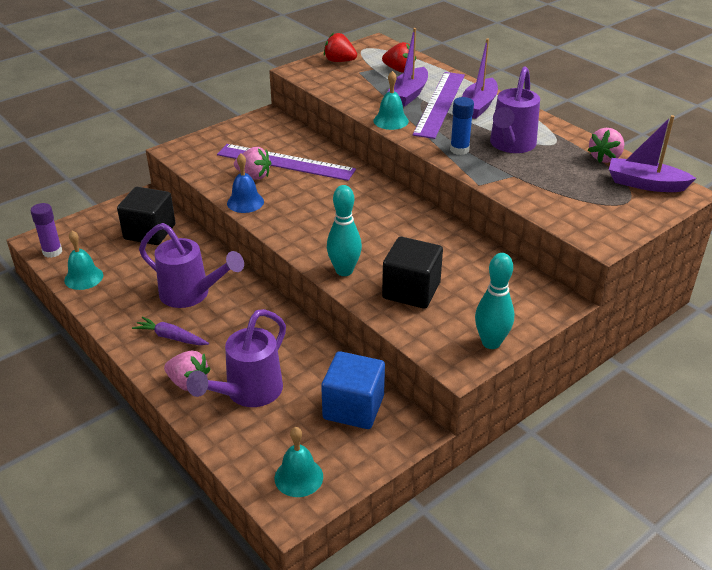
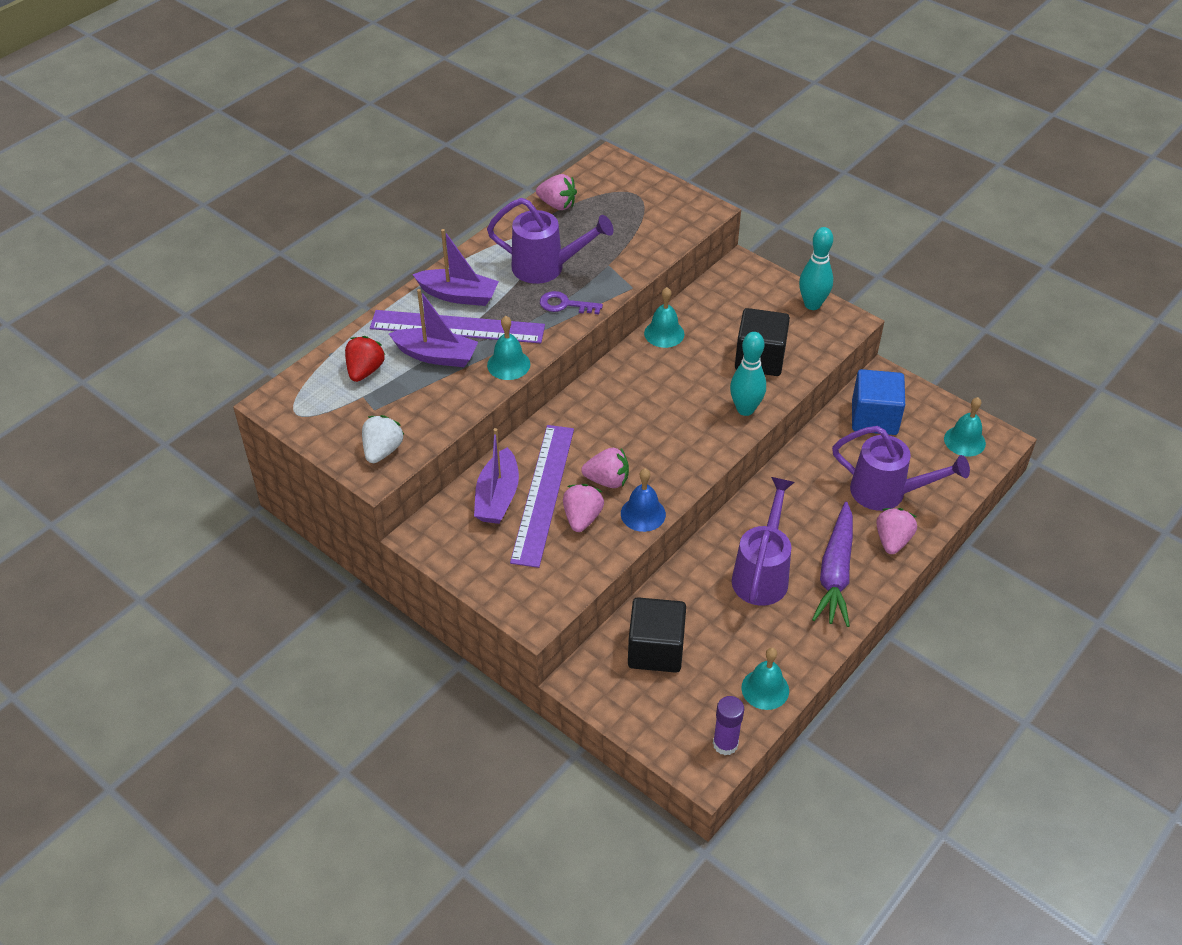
camera: 100 degrees left, 10 degrees up
purple carrot [132,317,209,345] -> purple carrot [812,502,853,627], size x1.73
red strawberry [324,33,357,62] -> none
blue glue stick [450,97,474,155] -> purple key [540,291,603,315]
purple boat [609,115,696,192] -> purple boat moved to [474,428,519,524]
none -> white strawberry [362,415,404,463]
none -> pink strawberry [581,448,629,488]
none -> turquoise bell [644,287,684,348]

